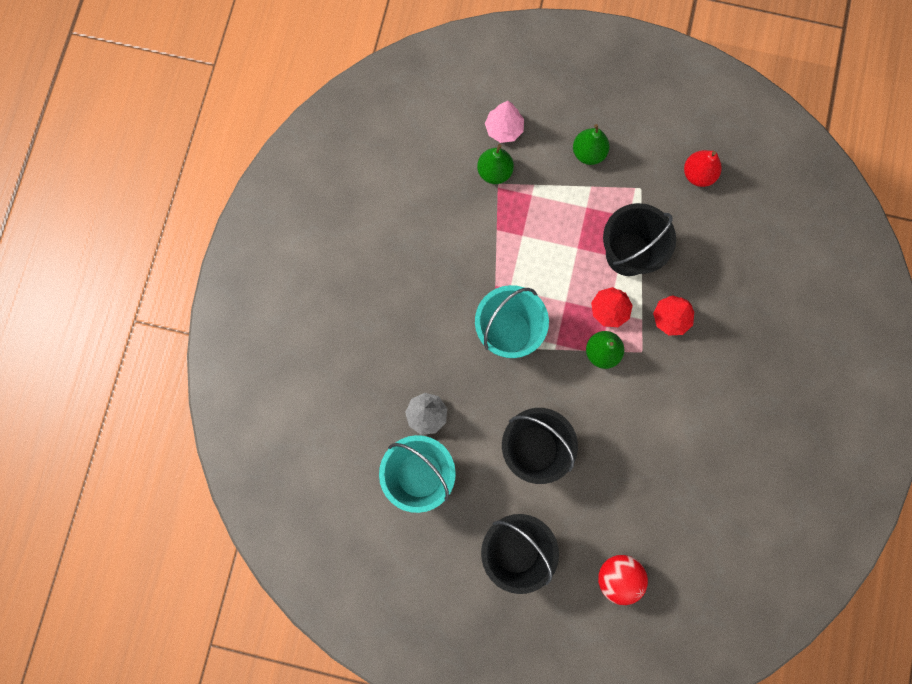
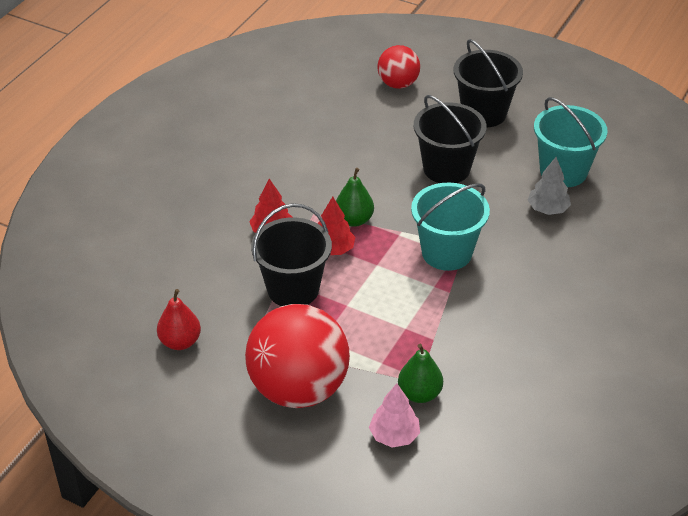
camera: 165 degrees left, 35 degrees down
green pear [573,124,610,165] -> red ball [245,304,350,408]

